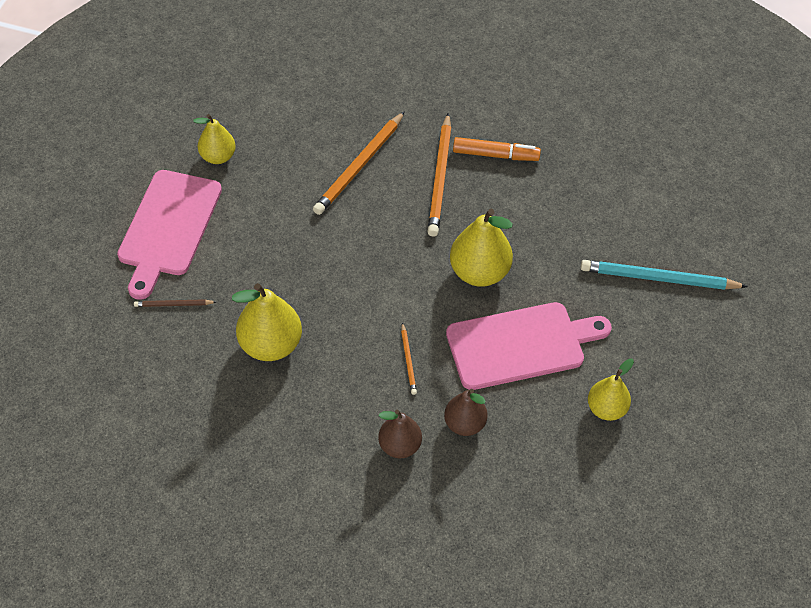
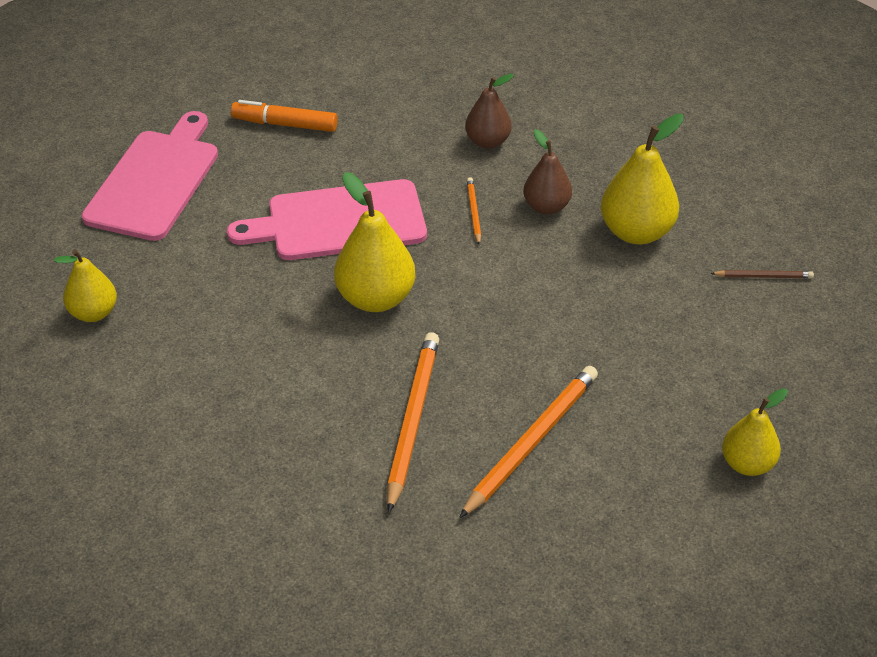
camera: 175 degrees left, 10 degrees down
pink cutting board [117,170,222,300] -> pink cutting board moved to [82,111,218,241]
brown pear [444,389,488,436] -> brown pear moved to [523,129,572,215]
orange marker [453,137,541,161] -> orange marker moved to [231,100,338,132]
turquoise pencil [581,260,748,290] -> none
yellow pear [588,358,634,421] -> yellow pear moved to [54,250,117,322]

